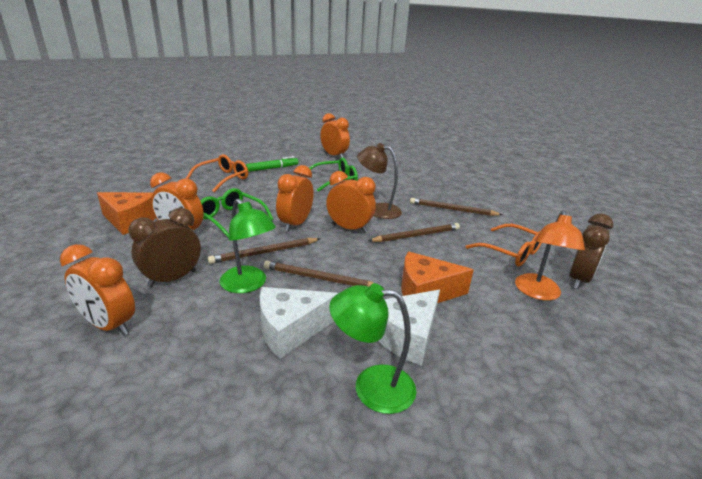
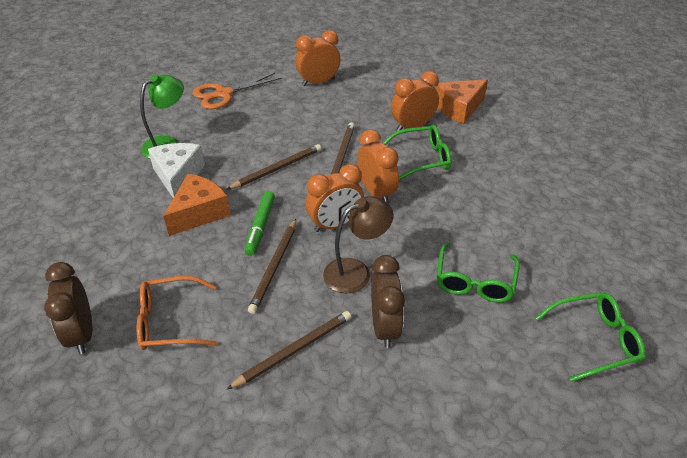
camera: 130 degrees right, 15 degrees up
brown clock [128,208,201,287] -> brown clock moved to [371,255,405,348]
orange glasses [186,154,248,192] -> none
green lamp [219,198,276,293] -> none
green marker [246,156,298,172] -> green marker moved to [245,191,275,256]
white cheese [260,287,338,359] -> none
orange clock [320,113,350,158] -> green glasses [535,292,645,382]
orange lamp [515,210,585,301] -> none
none -> orange scissors [193,73,282,109]

